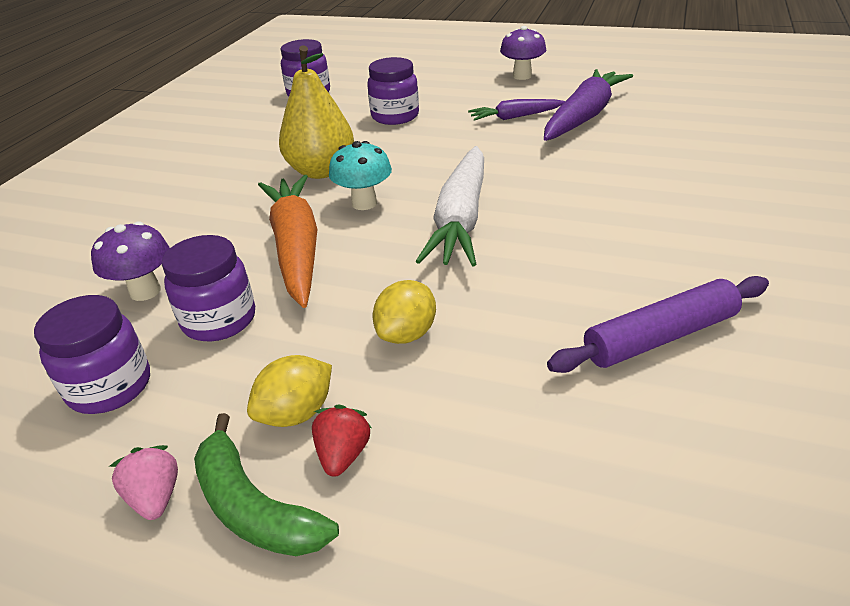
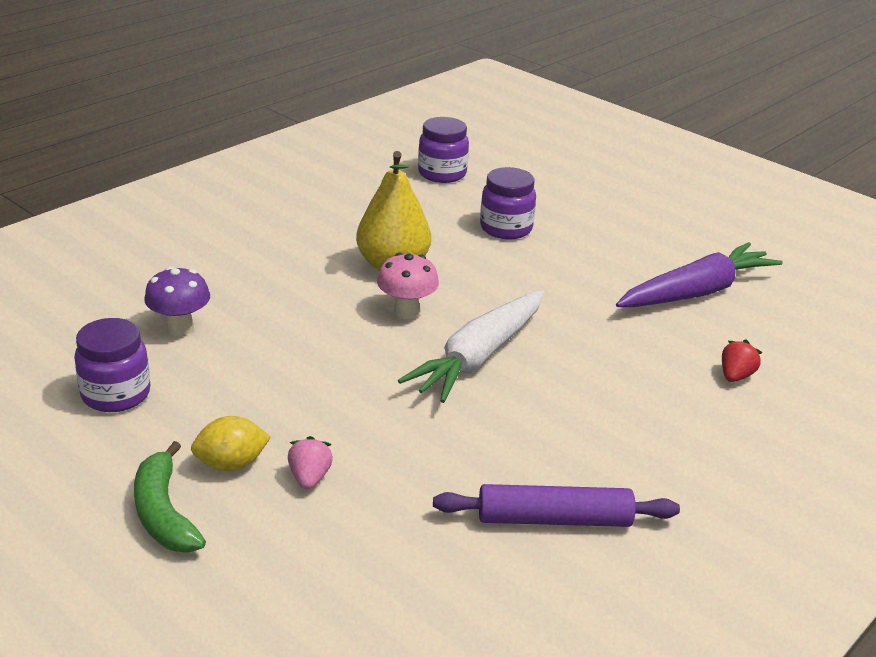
camera: 20 degrees right, 5 degrees down
pink strawberry [110,445,178,520] -> pink strawberry moved to [288,436,333,490]
purple jar [162,235,255,341] -> none
orange carrot [258,175,317,308] -> none
red strawberry [312,404,371,476] -> red strawberry moved to [722,340,763,382]
turquoise mushroom [329,141,392,210] -> pink mushroom [377,252,439,319]
yellow lemon [373,280,436,344] -> none
purple carrot [468,99,565,121] -> none
purple mushroom [500,26,546,80] -> none

